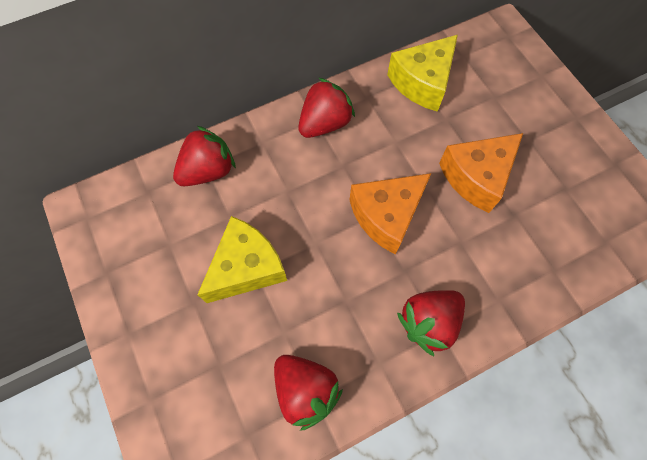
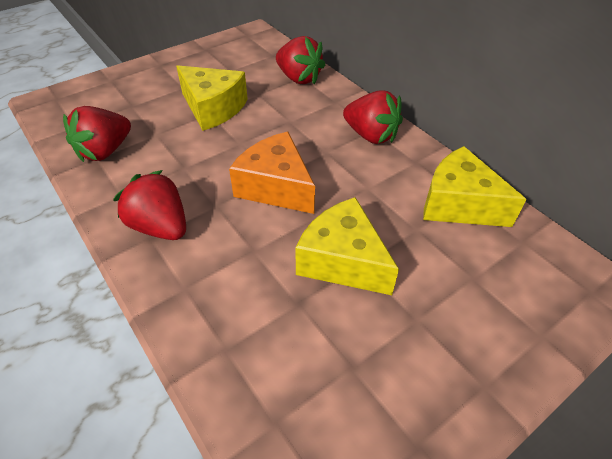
camera: 80 degrees right, 20 degrees down
orange cheese [439,133,523,213] -> yellow cheese [295,197,399,295]

